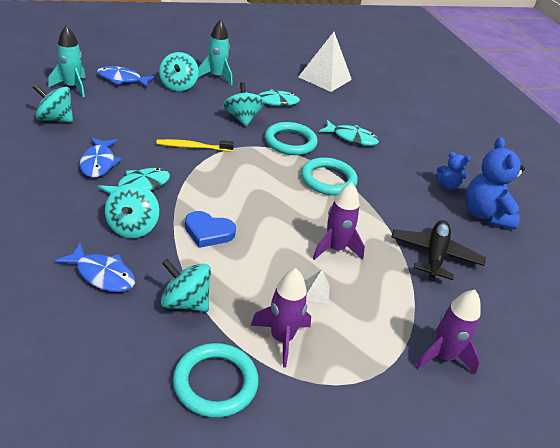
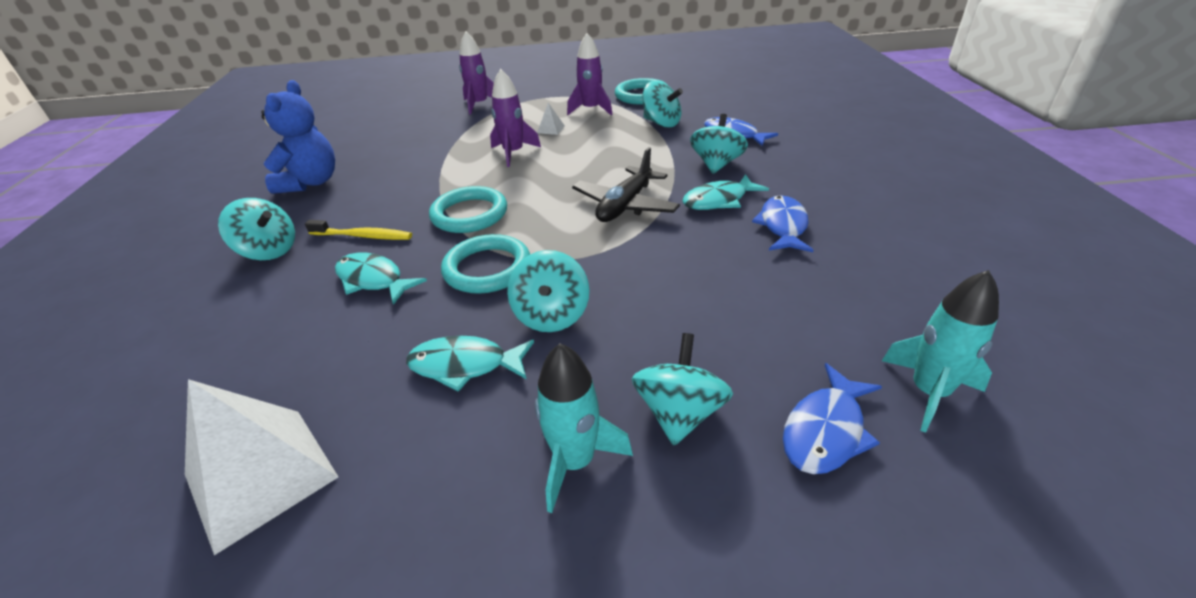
camera: 160 degrees left, 0 degrees up
turquoise spinning top [33,84,73,122] -> turquoise spinning top moved to [218,198,295,260]
blue fish [97,66,155,87] -> blue fish turned 105 degrees clockwise [783,363,882,474]
yellow toothbrush [156,139,234,152] -> yellow toothbrush moved to [305,220,412,240]
blue heart [185,211,236,248] -> none
black plane [391,220,486,281] -> black plane moved to [572,147,680,222]
blue teddy bear [436,152,471,190] -> none

